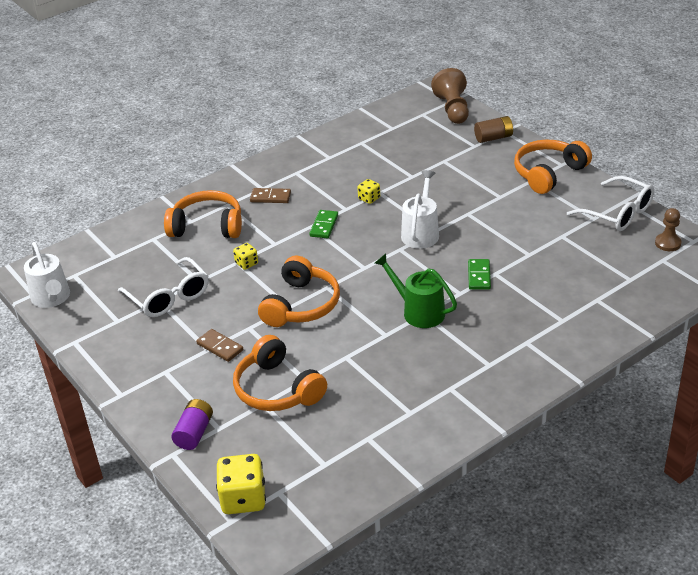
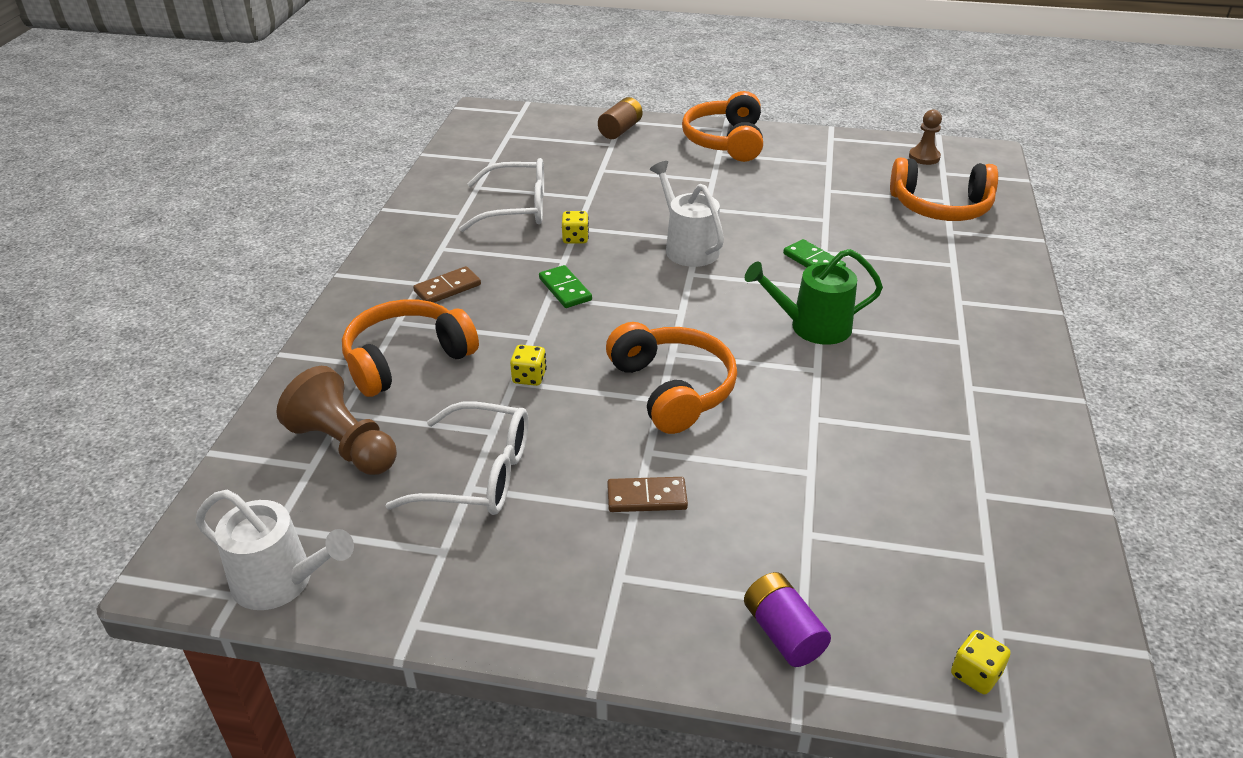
camera: 45 degrees left, 0 degrees up
yellow dice [216,454,266,514] -> yellow dice [951,630,1011,694], size x0.53
orange headphones [233,335,327,411] -> orange headphones moved to [890,158,998,221]
brown pawn [431,68,469,124] -> brown pawn moved to [276,366,397,475]
white glasses [567,176,654,231] -> white glasses moved to [459,158,544,232]

